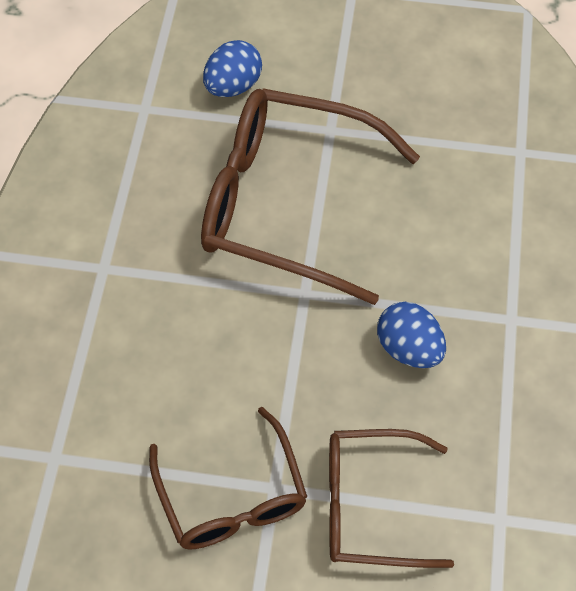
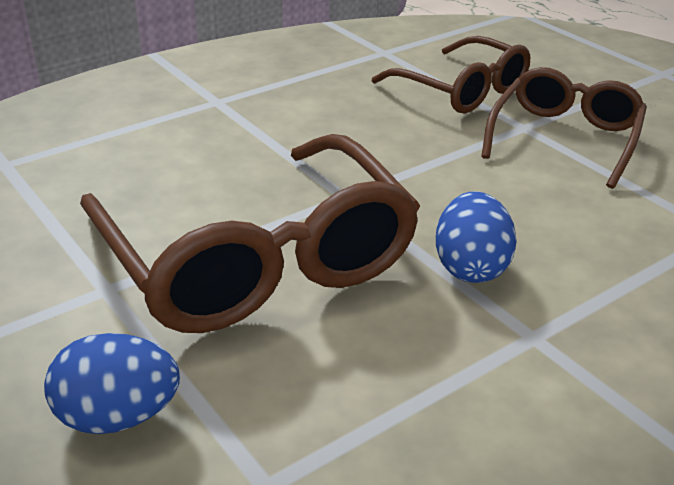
camera: 135 degrees left, 25 degrees down
blue egg [377,302,446,368] -> blue egg moved to [436,191,517,283]

